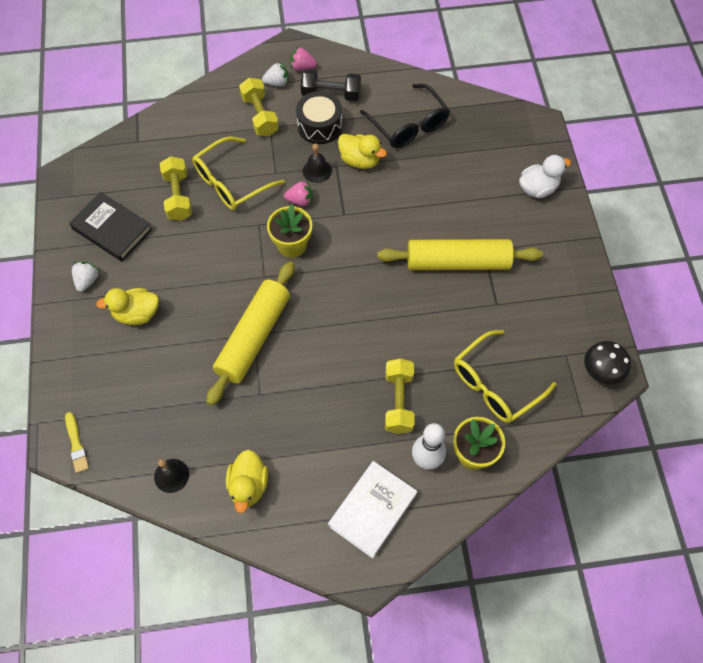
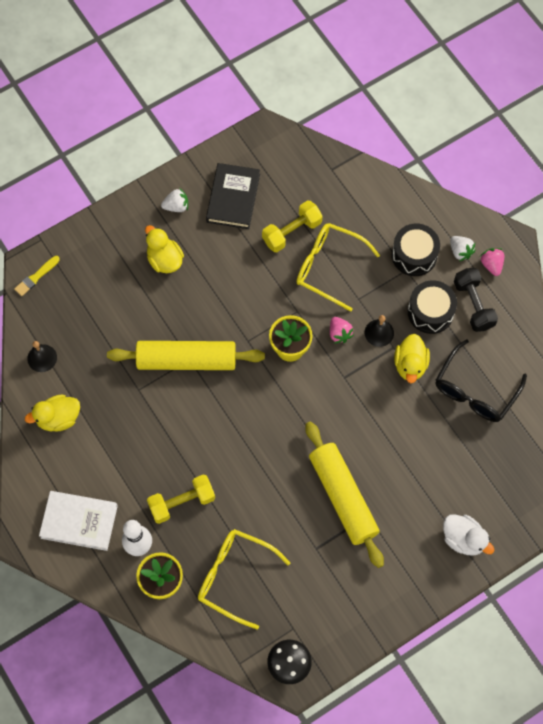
camera: 65 degrees right, 5 degrees up
yellow dumbbell [239,78,279,136] -> black drum [392,223,440,276]

